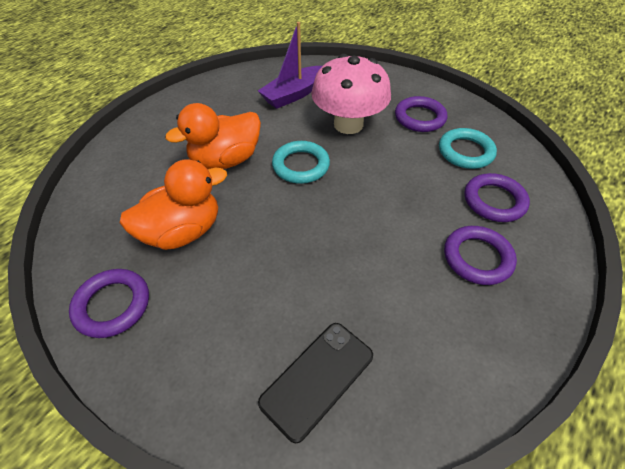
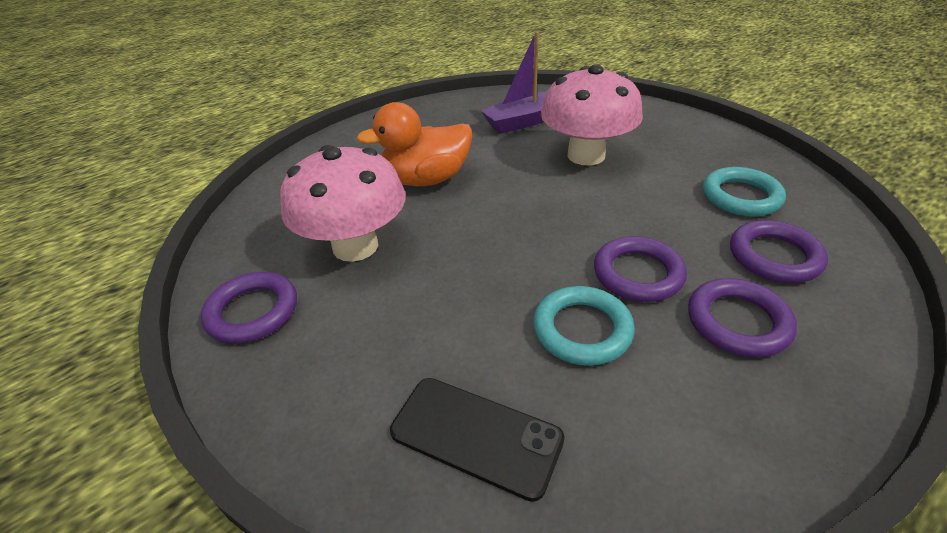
camera: 15 degrees right, 10 degrees down
orange duck [120,159,227,250] -> pink mushroom [280,145,405,262]
black phone [258,323,373,443] -> black phone turned 60 degrees clockwise [390,378,565,502]
turquoise ring [272,141,330,184] -> turquoise ring moved to [533,286,635,366]
purple ring [395,96,447,132] -> purple ring moved to [594,236,687,302]

